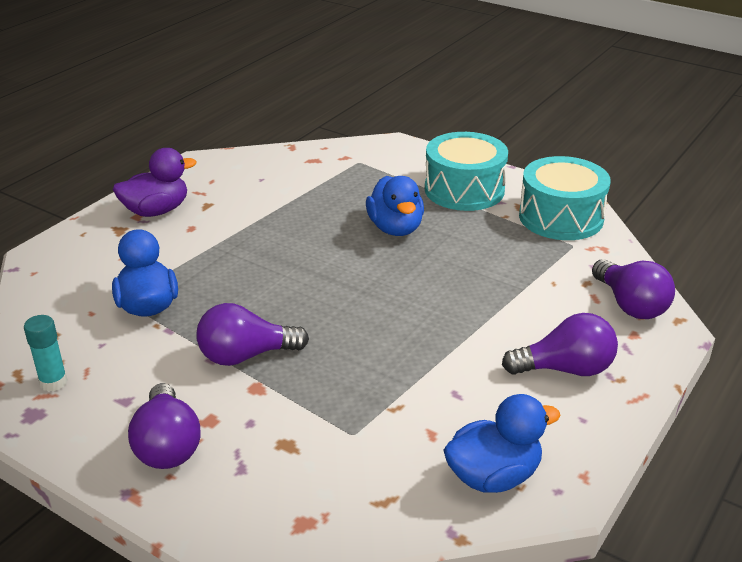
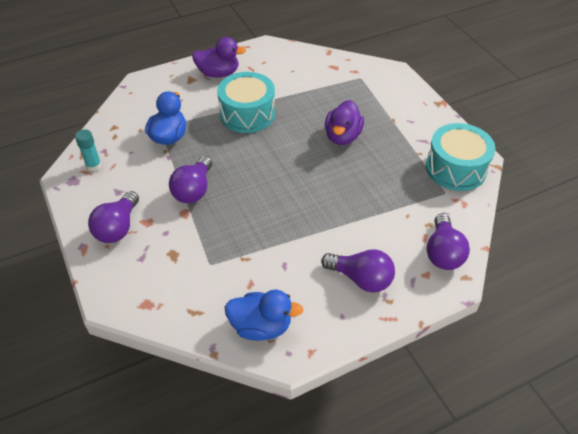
camera: 30 degrees right, 15 degrees up
purple light bulb [196,303,309,366] -> purple light bulb turned 90 degrees counterclockwise [169,156,212,203]
blue duck [366,176,424,236] -> purple duck [325,100,364,145]
turquoise drum [425,132,508,211] -> turquoise drum moved to [217,72,275,133]

